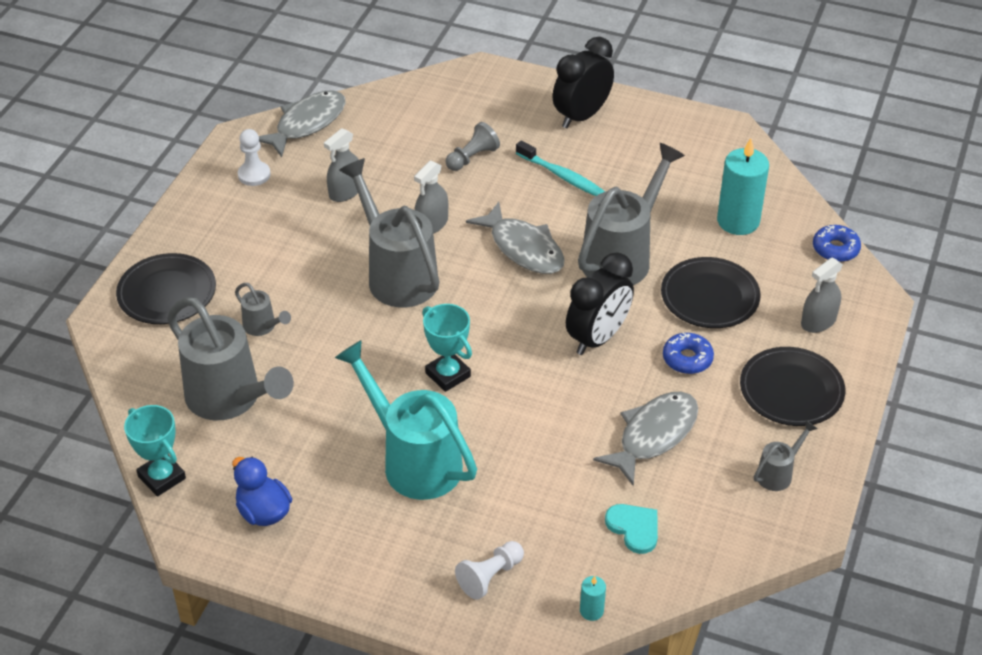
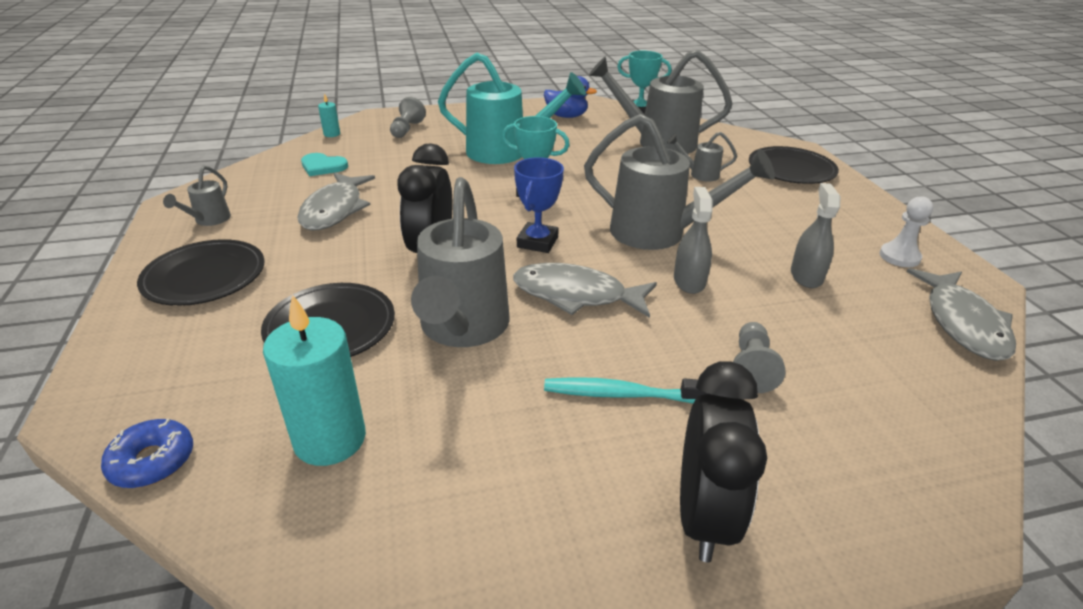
camera: 145 degrees right, 10 degrees down
white pawn [455,541,524,600] -> grey pawn [390,97,426,138]
blue donut [663,333,714,374] -> none
grey spray bottle [801,258,843,333] -> none
none -> blue trophy [514,157,564,253]

